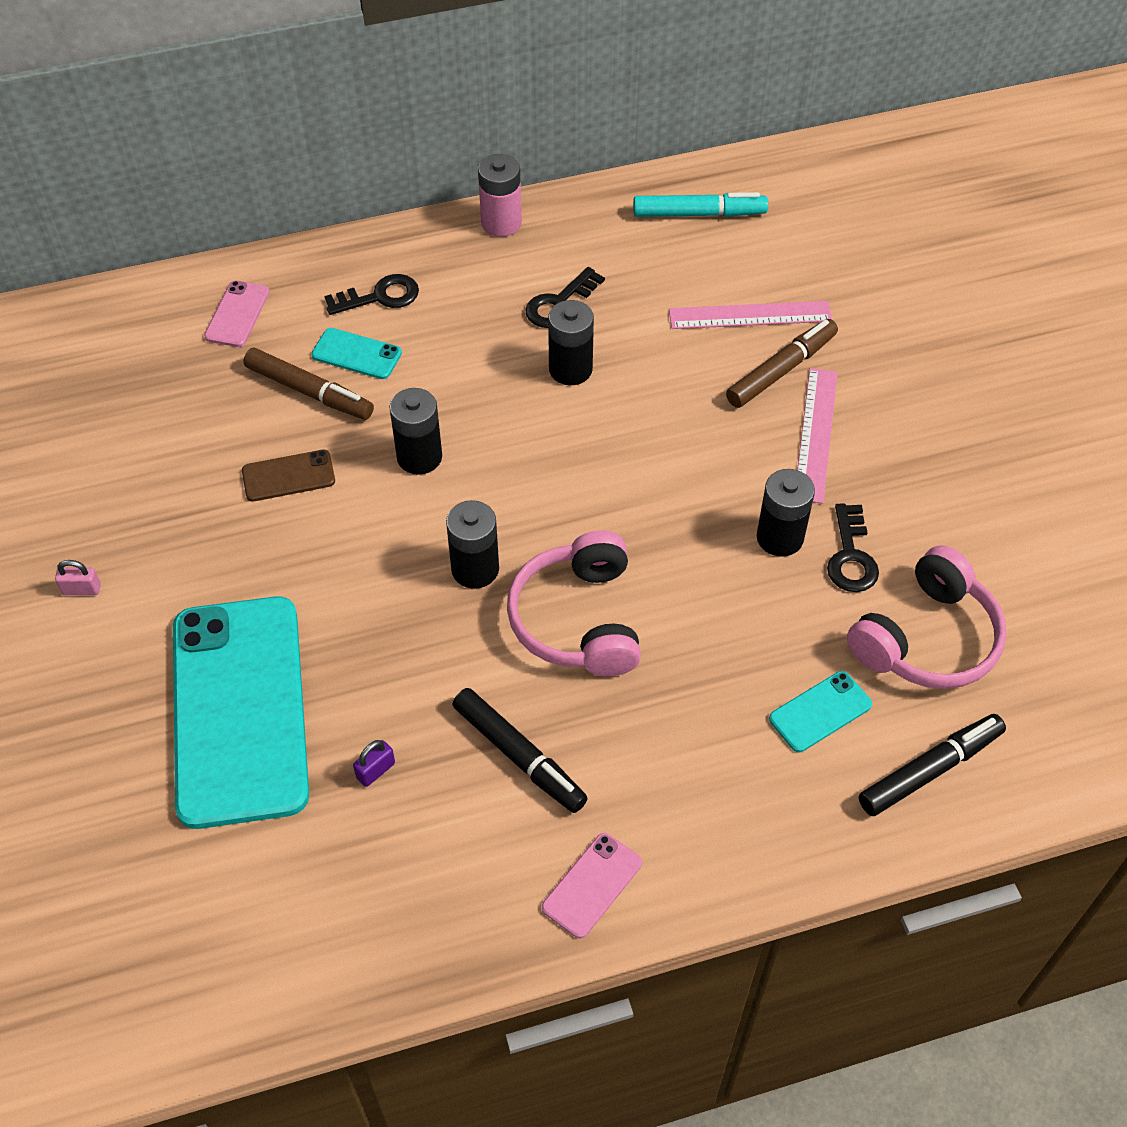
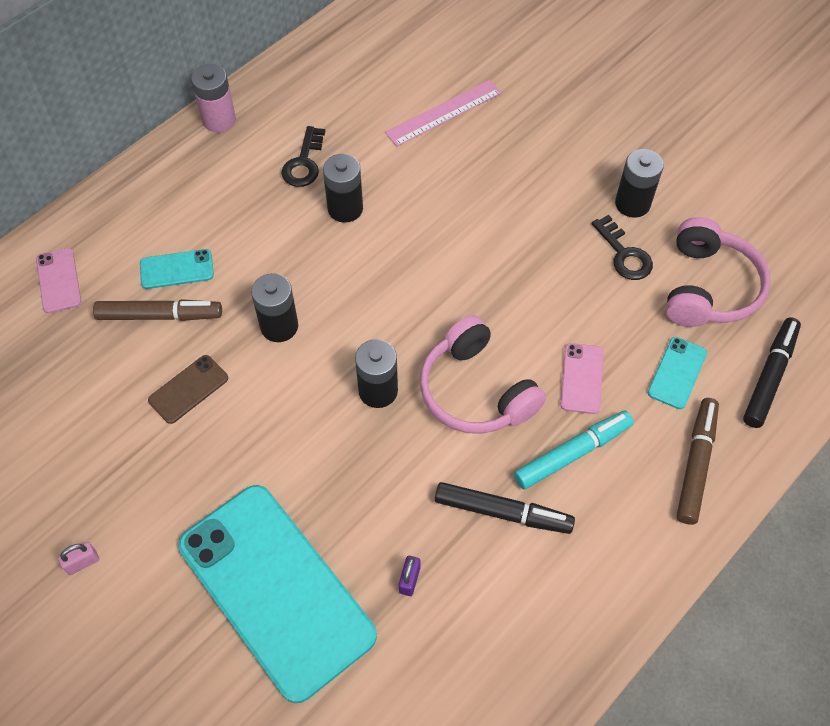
camera: 30 degrees left, 5 degrees up
black key [324,274,419,315] -> none
pink phone [542,833,642,938] -> pink phone moved to [560,343,604,414]
turquoise marker [633,192,768,217] -> turquoise marker moved to [514,411,634,489]
brown marker [726,319,838,408] -> brown marker moved to [677,398,719,525]
black battery [757,469,815,557] -> black battery moved to [615,149,664,218]
pink ruler [797,368,838,504] -> none

